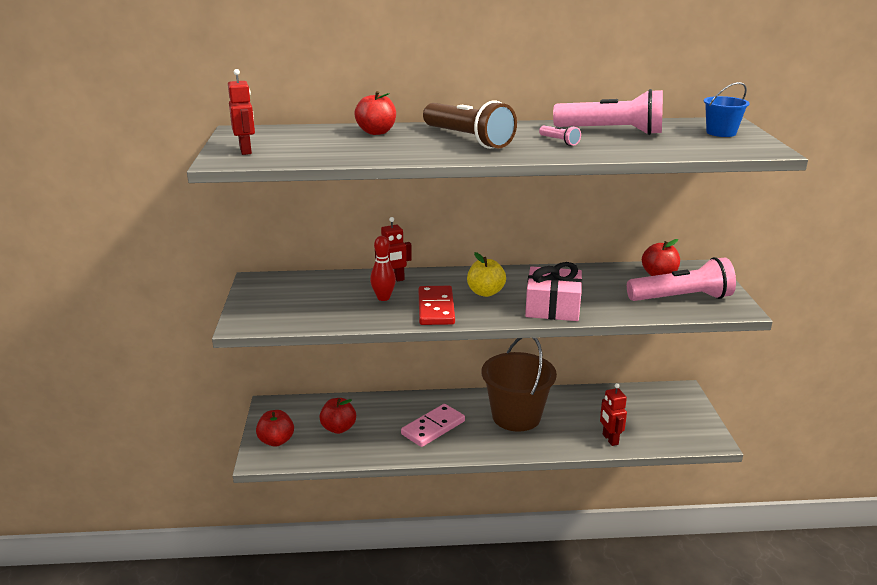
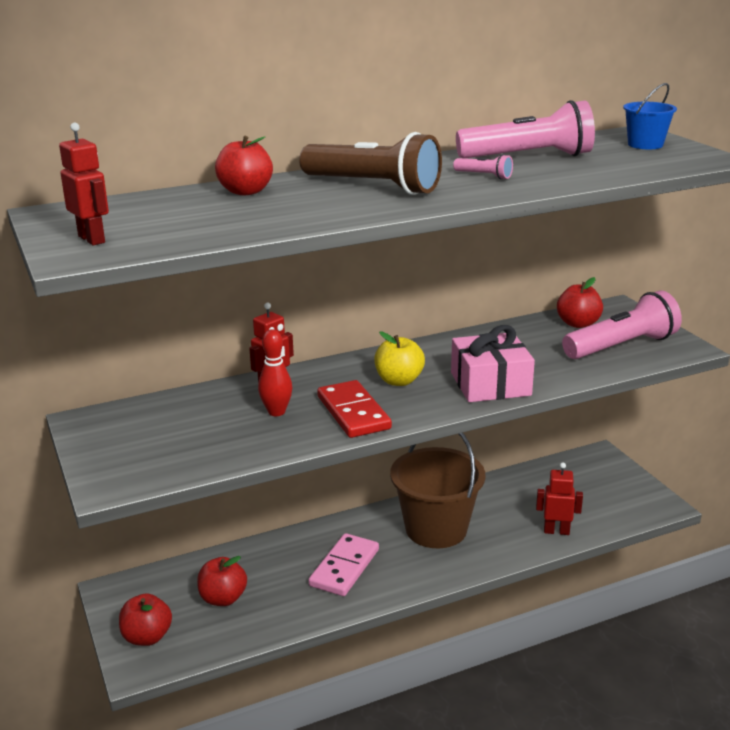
camera: 20 degrees left, 0 degrees up
red robot [600,383,627,446] -> red robot turned 135 degrees clockwise [536,462,583,535]

